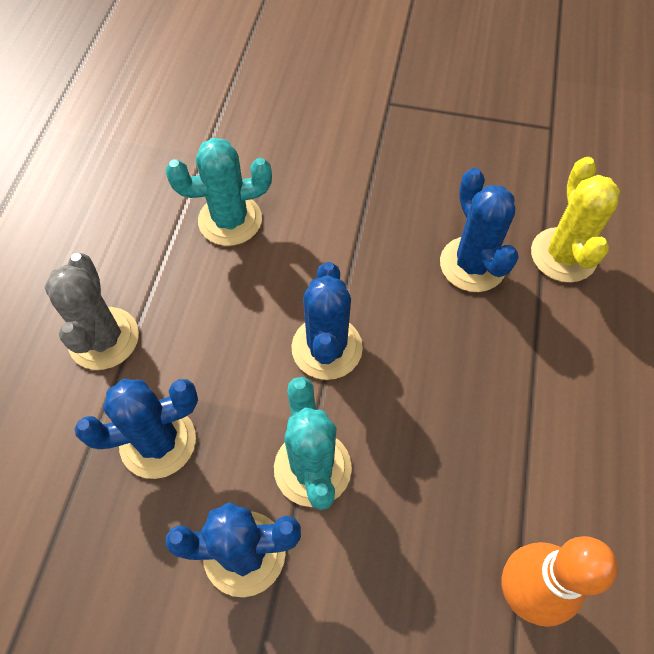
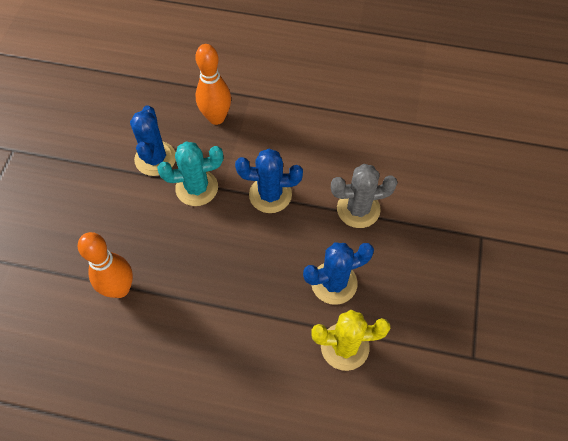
camera: 90 degrees right, 0 degrees up
grey cactus [45,253,139,370] -> grey cactus moved to [331,164,398,228]
blue cactus [75,379,198,479] -> orange bowling pin [196,44,231,125]
turquoise cactus [166,138,272,246] -> none

